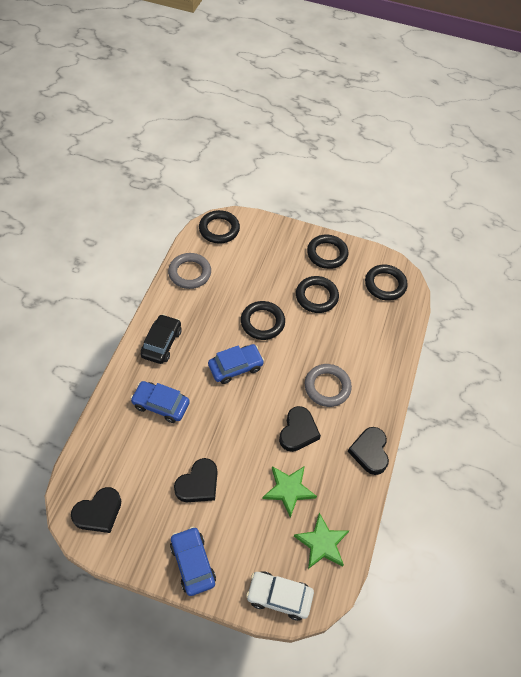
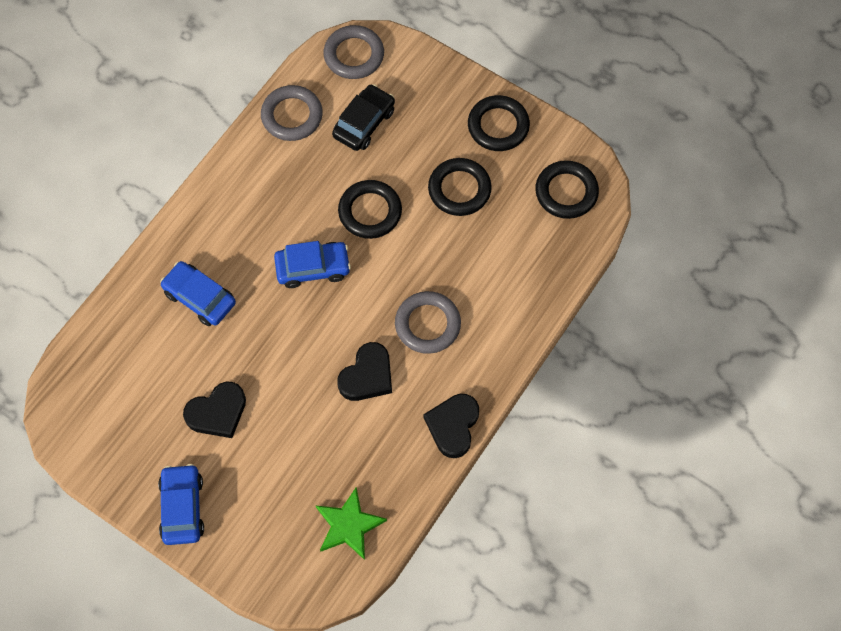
camera: 20 degrees right, 10 degrees up
black heart [71,487,121,533] -> none
black car [140,314,182,364] -> black car moved to [332,84,395,151]
black ring [199,210,240,244] -> grey ring [323,25,384,79]
white car [246,571,314,621] -> none
green star [263,466,317,518] -> none

